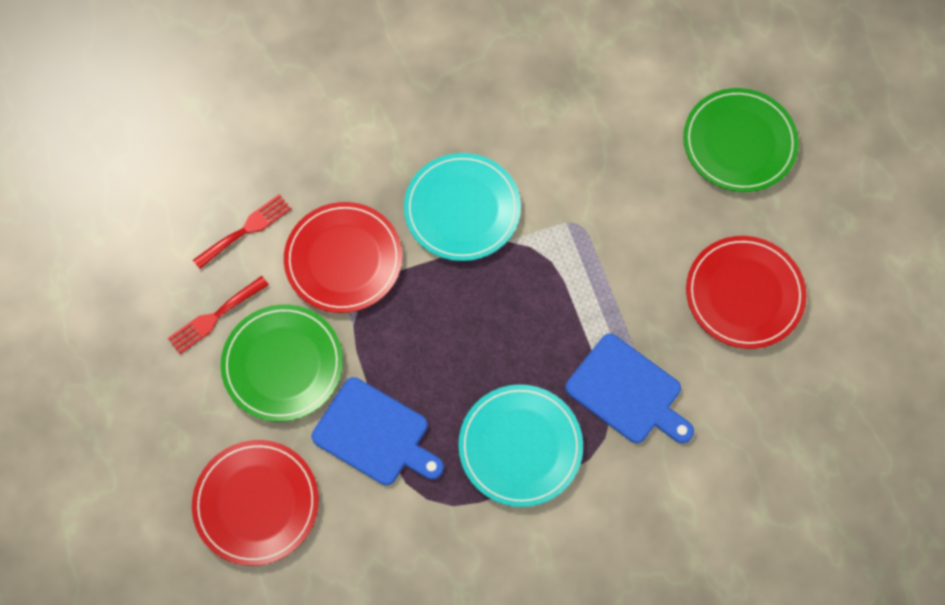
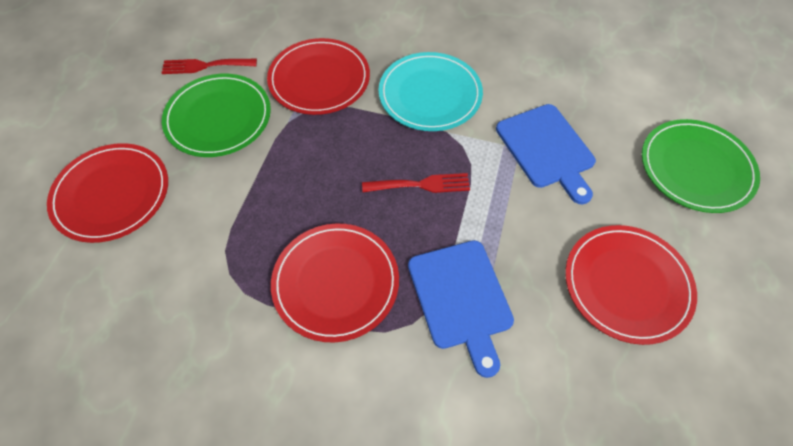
camera: 35 degrees right, 10 degrees down
red fork [193,194,291,269] -> red fork moved to [362,173,470,193]
blue cutting board [311,377,444,485] -> blue cutting board moved to [496,104,596,204]
turquoise plate [458,384,583,507] -> red plate [271,224,399,342]

